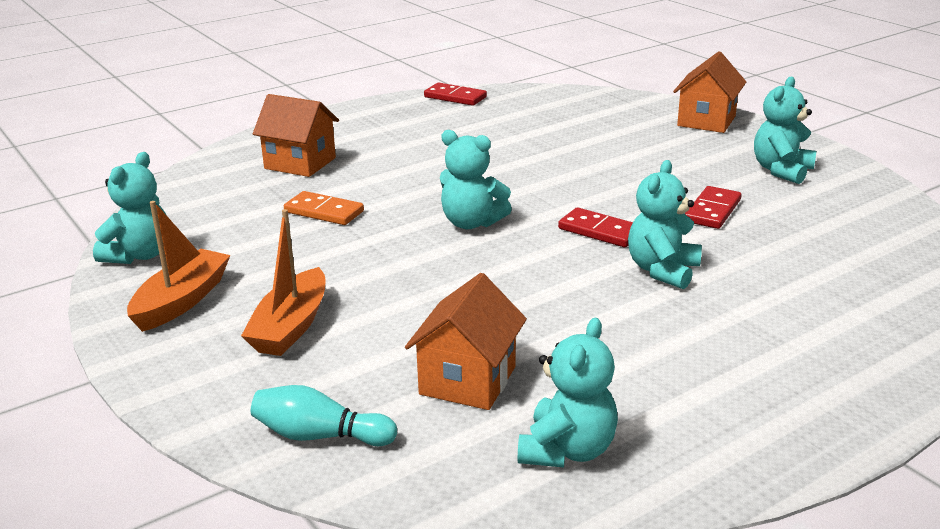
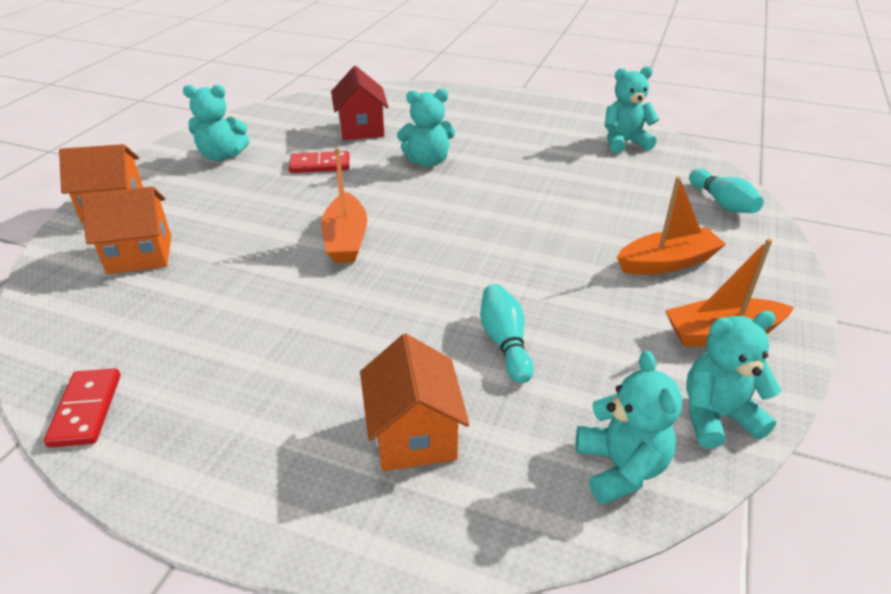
camera: 125 degrees left, 10 degrees up
orange domino [284,191,364,225] -> turquoise bowling pin [480,284,534,383]
orange house [405,273,527,410] -> orange house moved to [81,186,171,274]
turquoise teddy bear [440,130,512,229] -> turquoise teddy bear moved to [576,351,682,505]
red domino [558,207,633,247] -> none
none -> orange boat [321,147,367,263]
none -> red house [331,66,388,140]

